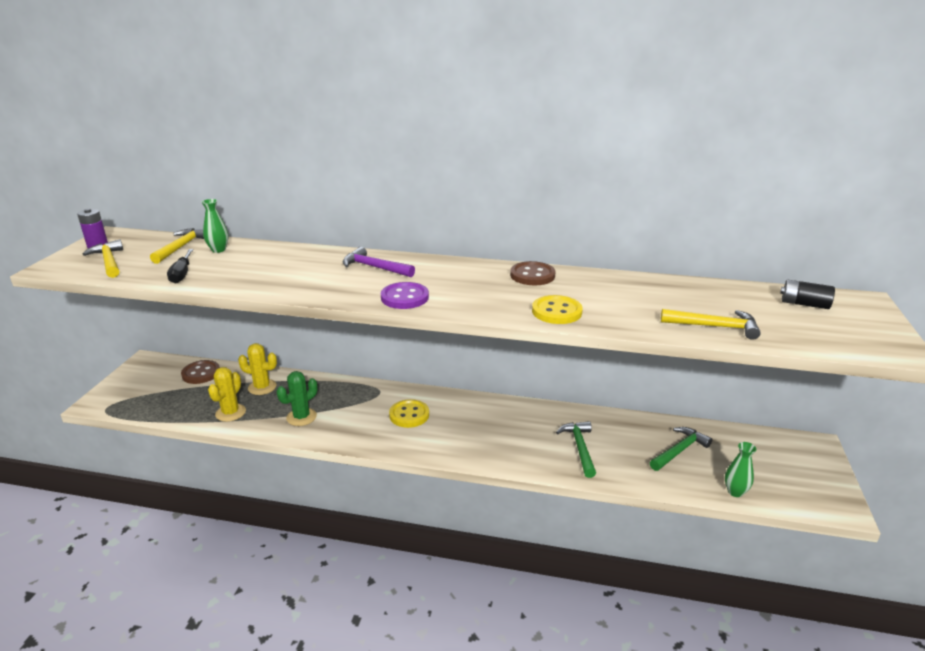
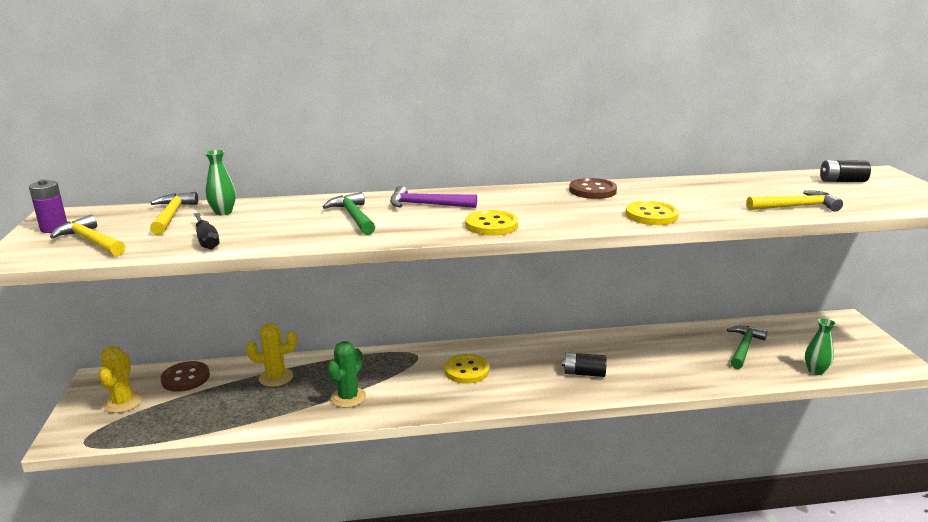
camera: 20 degrees left, 5 degrees down
yellow cactus [208,367,246,422] -> yellow cactus moved to [99,346,142,413]
purple button [381,282,429,309] -> yellow button [465,210,518,236]
green hammer [556,421,596,478] -> green hammer moved to [323,192,375,235]
none -> black battery [562,352,607,377]

